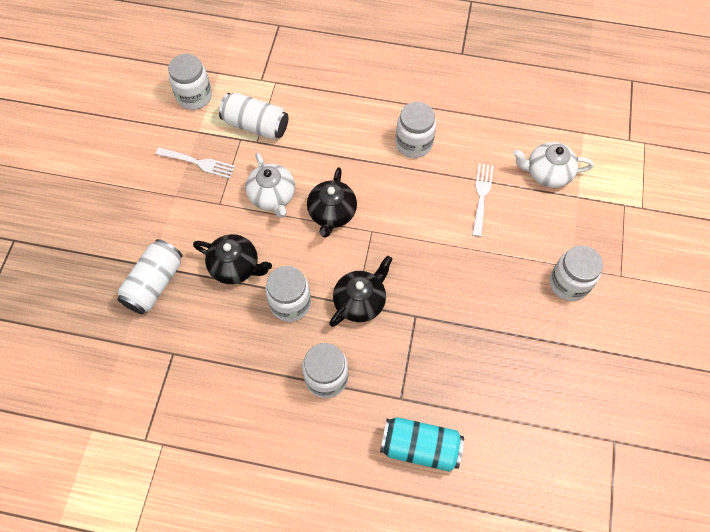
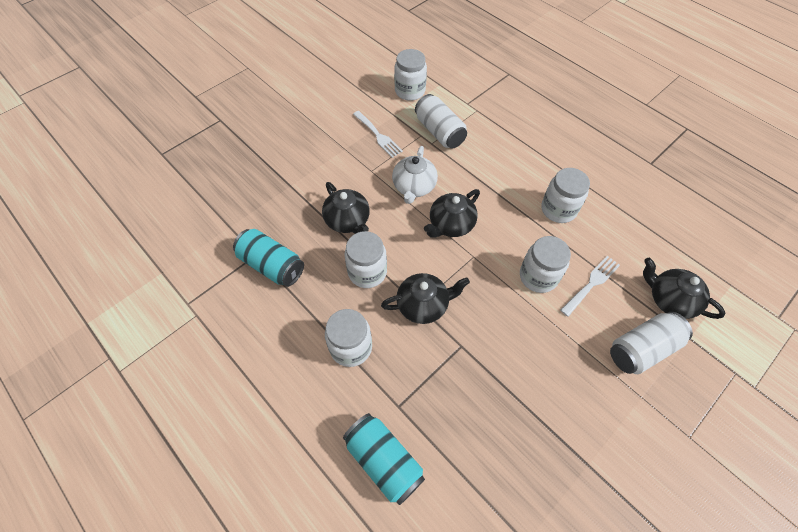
camera: 35 degrees right, 5 degrees down
white can [117,239,182,314] -> white can moved to [610,312,693,374]
white teapot [513,142,594,188] -> black teapot [643,258,725,319]
white jar [550,245,603,301] -> white jar moved to [520,236,571,293]
none -> turquoise can [233,229,304,287]

